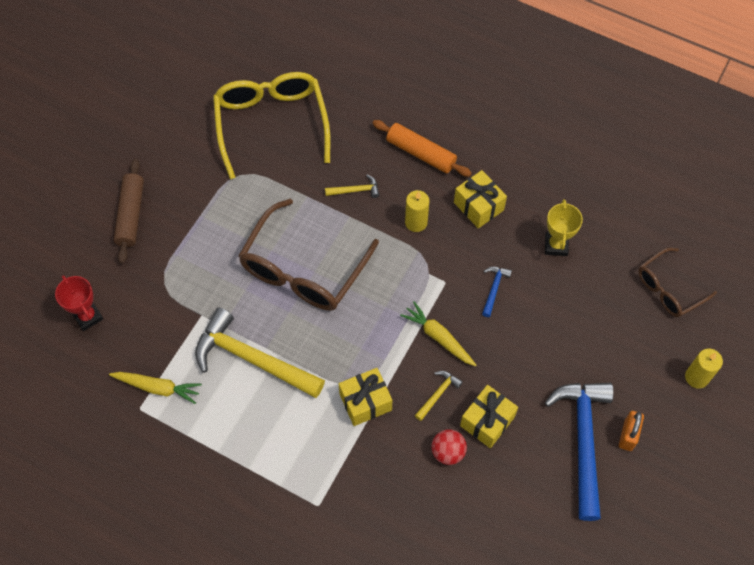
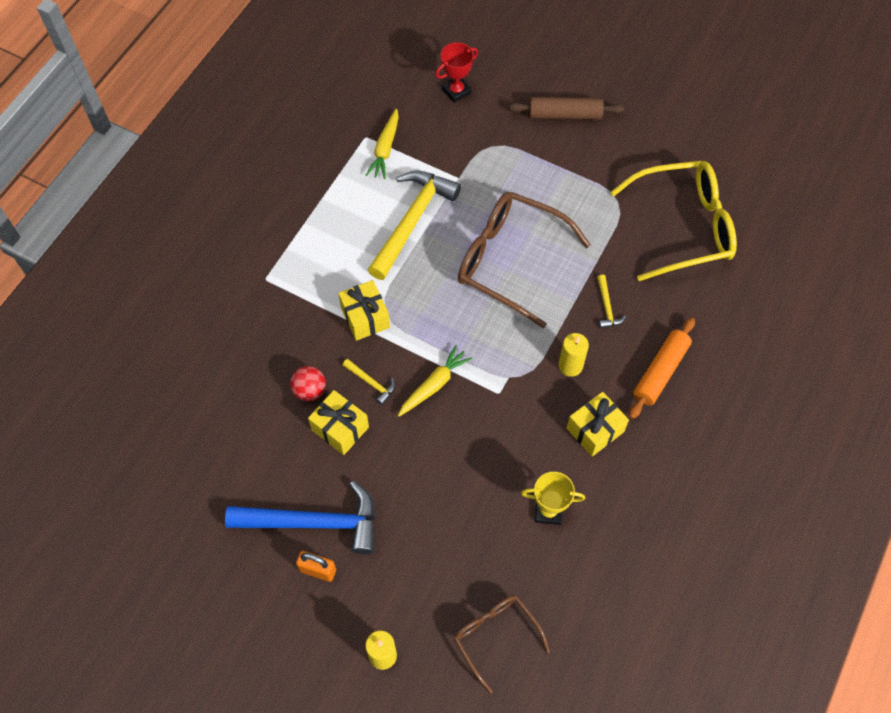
camera: 90 degrees right, 0 degrees up
blue hammer [482,267,512,317] -> none

